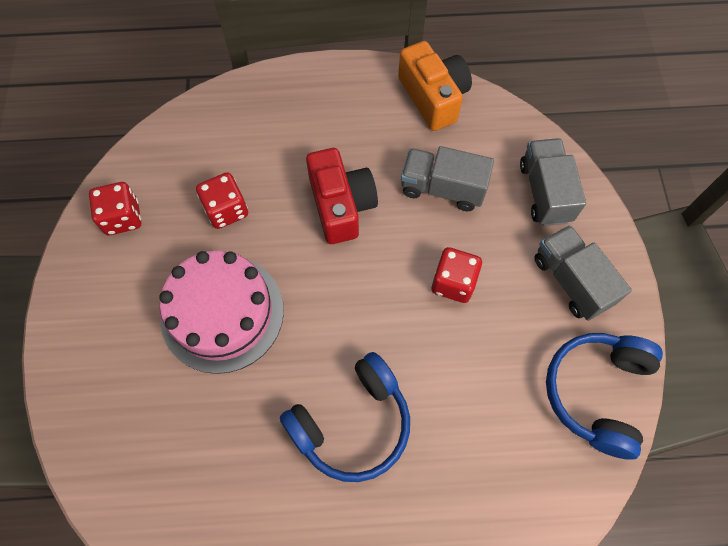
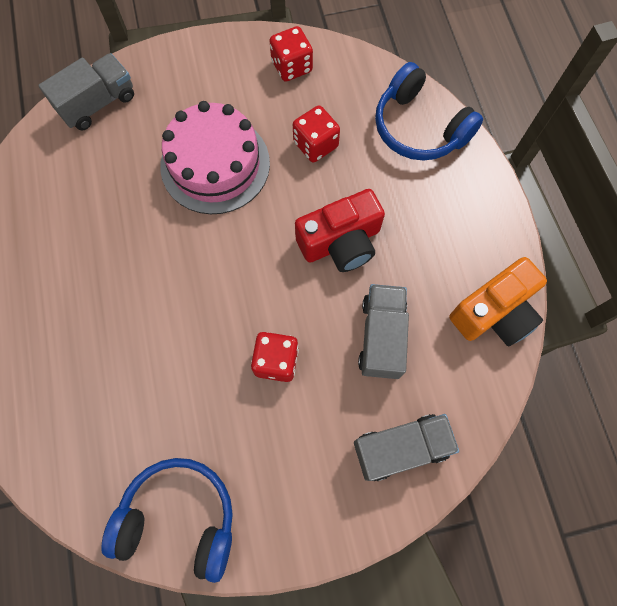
camera: 80 degrees right, 5 degrees up
blue headphones [280,352,410,482] -> blue headphones moved to [375,62,483,161]
grey truck [534,225,632,321] -> grey truck moved to [38,53,134,130]

